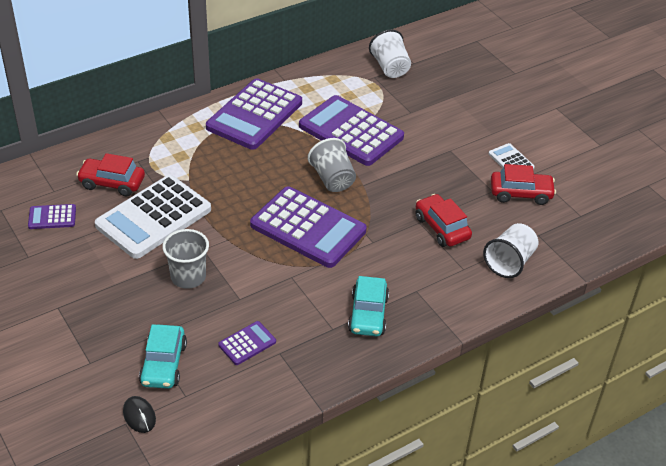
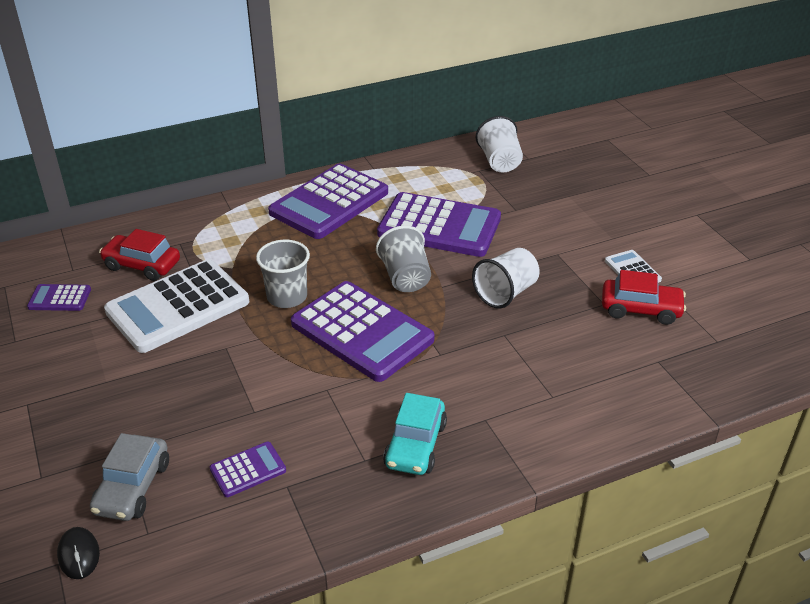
camera: 10 degrees right, 5 degrees down
turquoise car [139,324,187,389] -> grey car [90,433,169,521]
grey cup [163,229,209,289] -> grey cup moved to [256,240,310,308]
purple calculator [299,95,404,166] -> purple calculator turned 150 degrees clockwise [377,192,501,257]
red car [416,194,472,247] -> none
white cup [483,223,538,278] -> white cup moved to [472,248,540,309]

